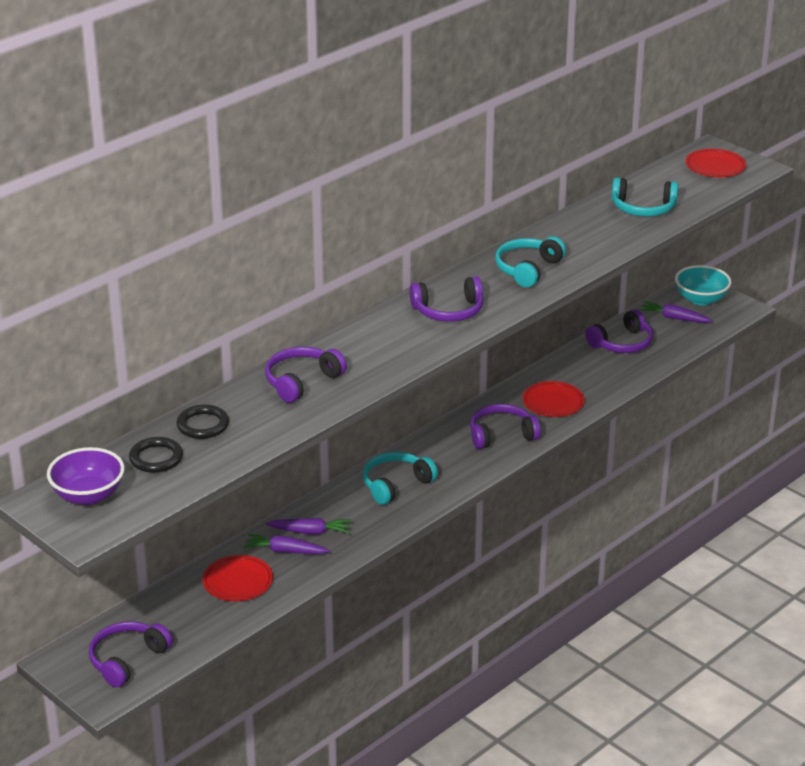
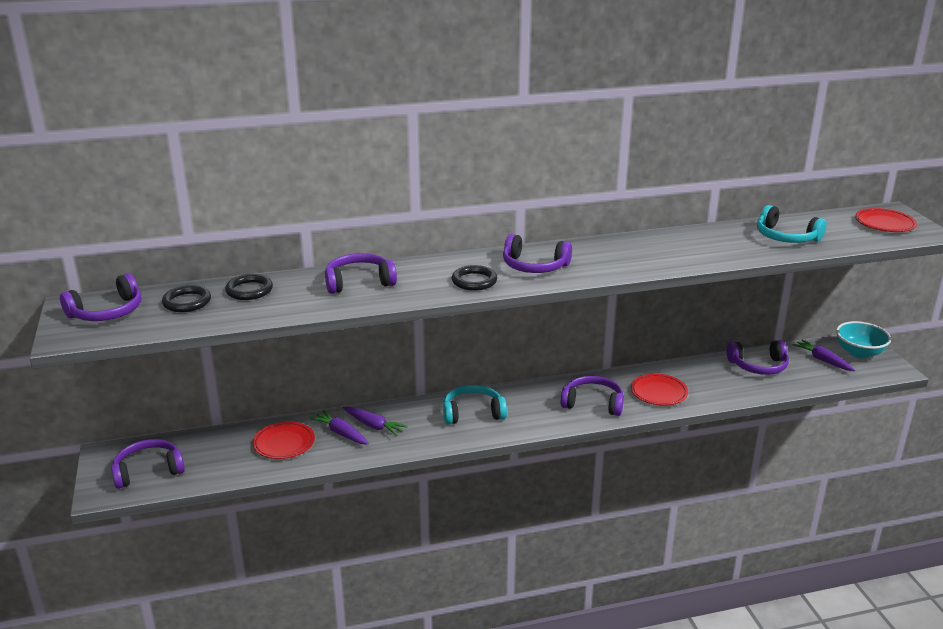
camera: 30 degrees right, 5 degrees down
purple bowl [47,447,125,505] -> purple headphones [60,273,141,321]
turquoise headphones [495,237,566,288] -> none
none -> black ring [452,265,497,291]

